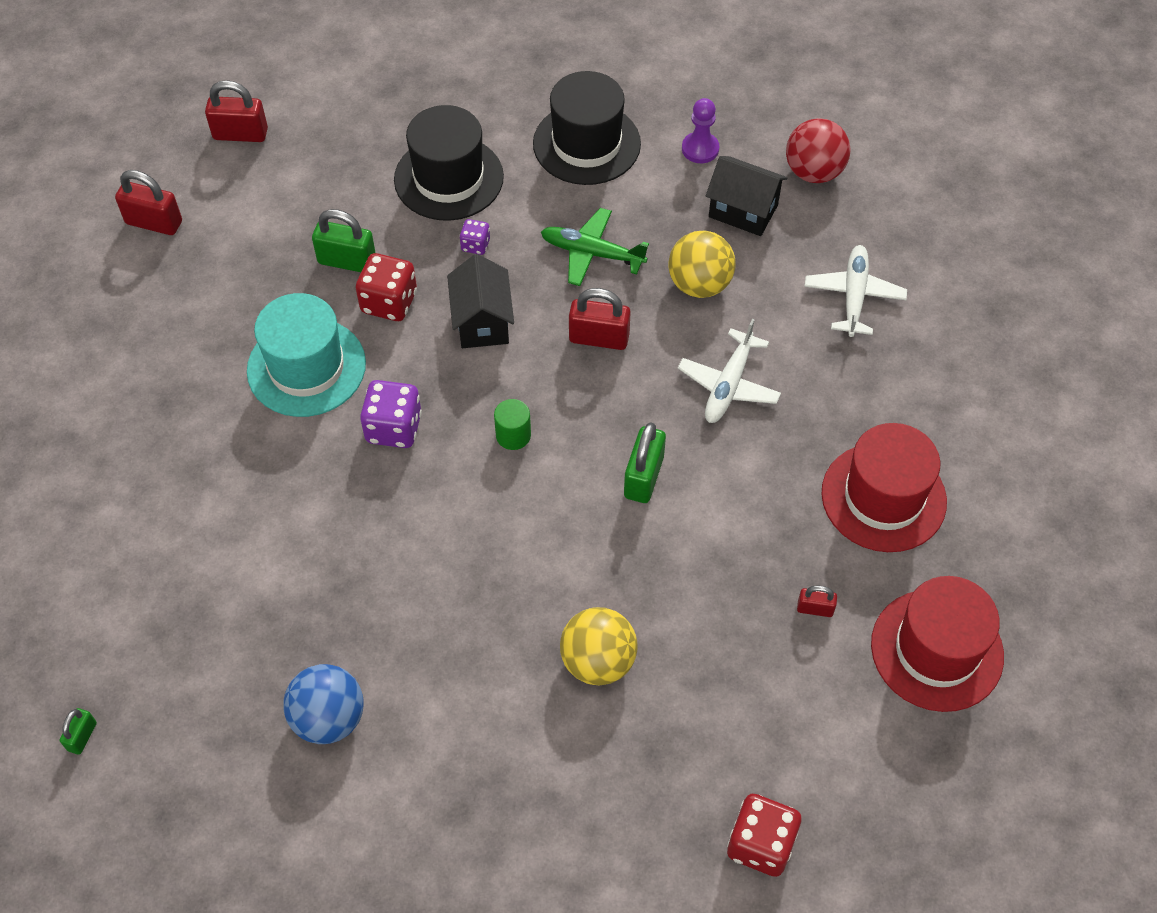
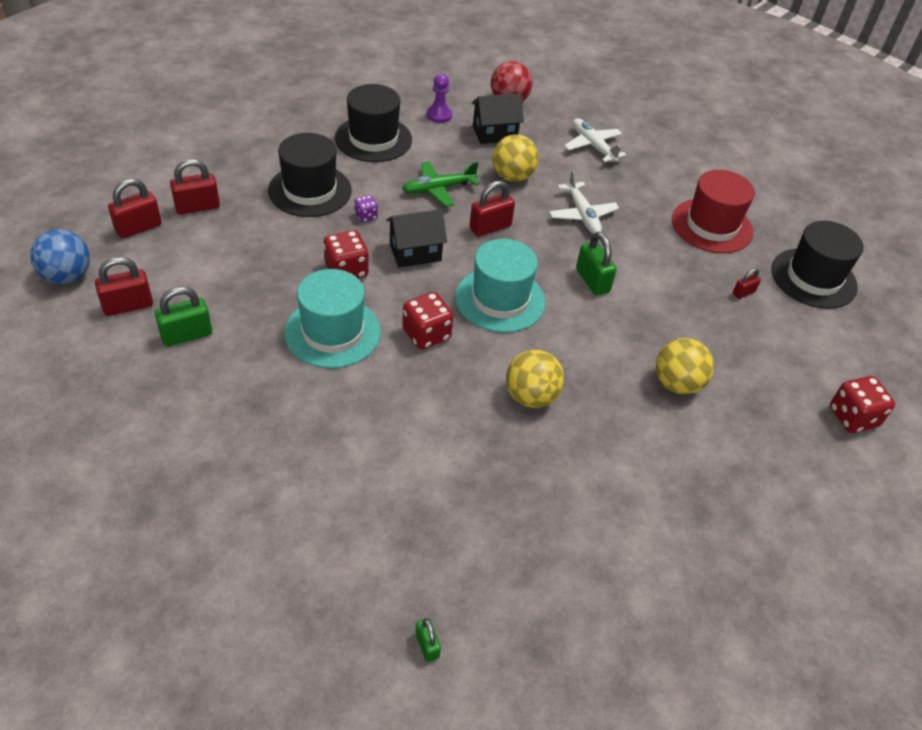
camera: 45 degrees left, 10 degrees down
blue ball [283,664,364,744] -> blue ball moved to [30,229,90,284]
green padlock [312,209,376,272] -> green padlock moved to [155,286,212,347]
purple dice [360,380,422,448] -> red dice [402,292,453,350]
black house [447,254,514,348] -> black house turned 60 degrees counterclockwise [386,209,447,267]
green cylinder [494,399,531,450] -> turquoise hat [455,239,545,333]
red hat [871,576,1004,712] -> black hat [772,221,864,309]
none -> red padlock [170,159,220,215]
none -> yellow ball [506,350,564,408]

